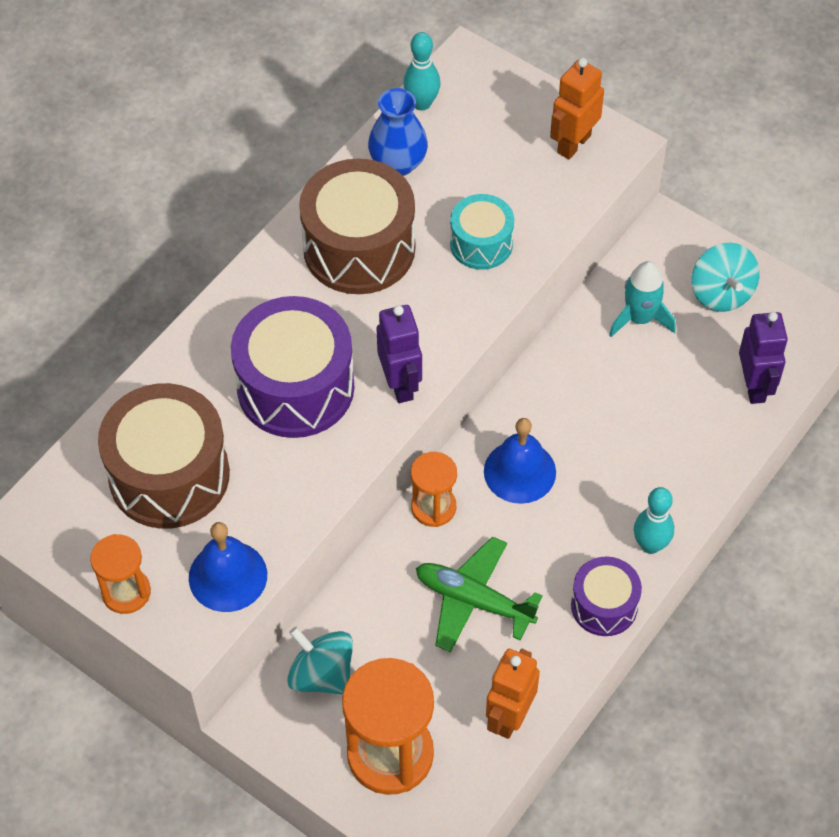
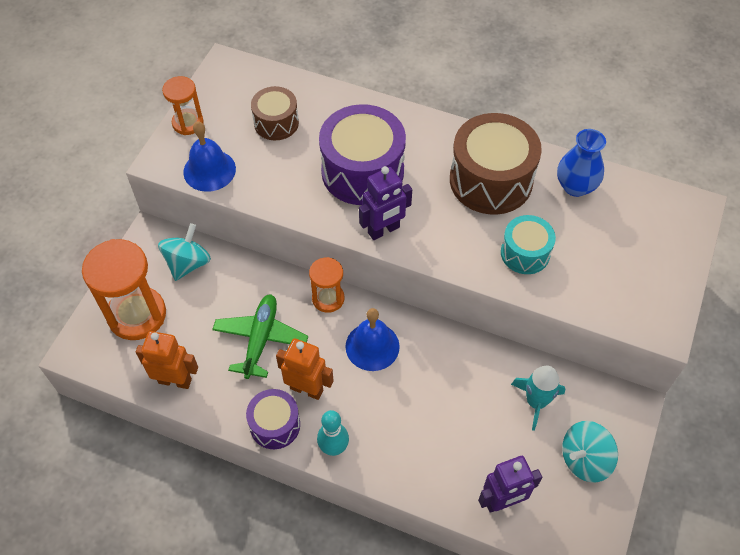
camera: 75 degrees right, 0 degrees up
brown drum [98,383,230,529] -> brown drum [251,86,299,140], size x0.56
turquoise bowling pin [403,32,440,110] -> none
orange robot [550,58,604,159] -> orange robot moved to [276,338,334,400]

